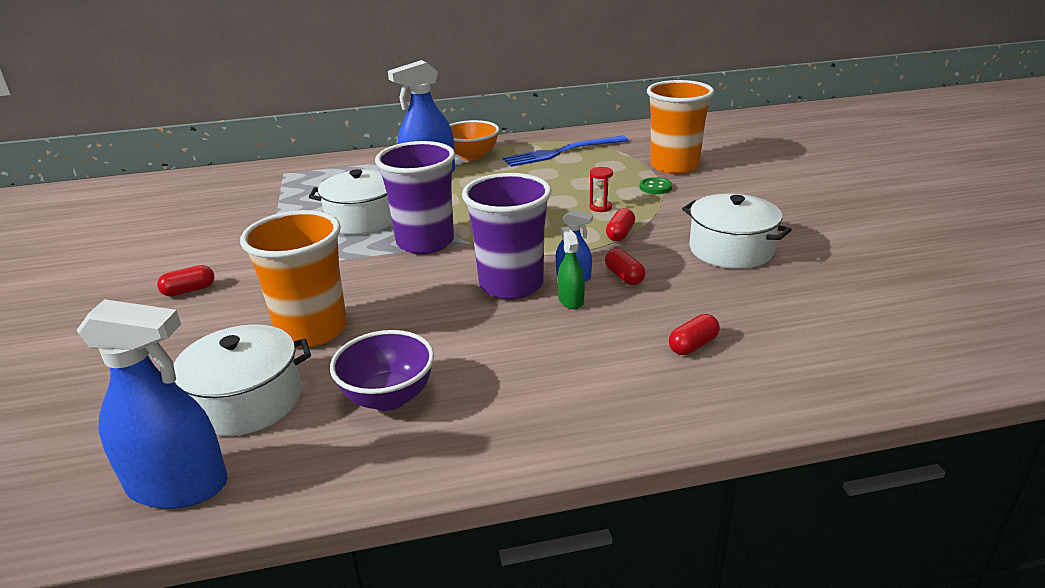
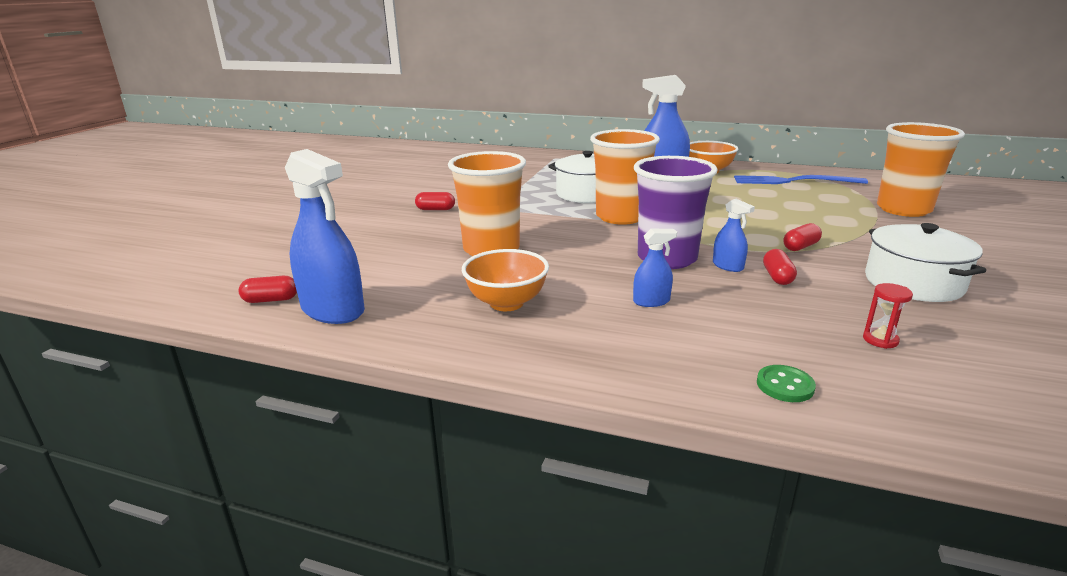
camera: 30 degrees right, 5 degrees down
white pot [173,324,311,436] -> none
purple bowl [330,330,434,411] -> orange bowl [462,249,549,311]
purple cup [375,141,455,254] -> orange cup [590,129,660,225]
green spray bottle [557,227,585,309] -> none
red hourglass [590,167,613,212] -> red hourglass moved to [863,283,913,349]
green button [640,177,672,194] -> green button moved to [757,365,816,402]
red capsule [669,314,720,355] -> red capsule moved to [239,276,297,303]
none -> blue spray bottle [633,229,677,307]

